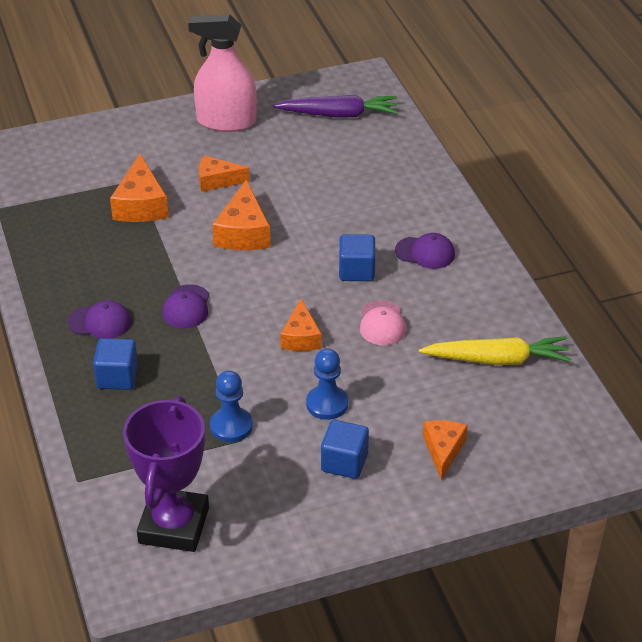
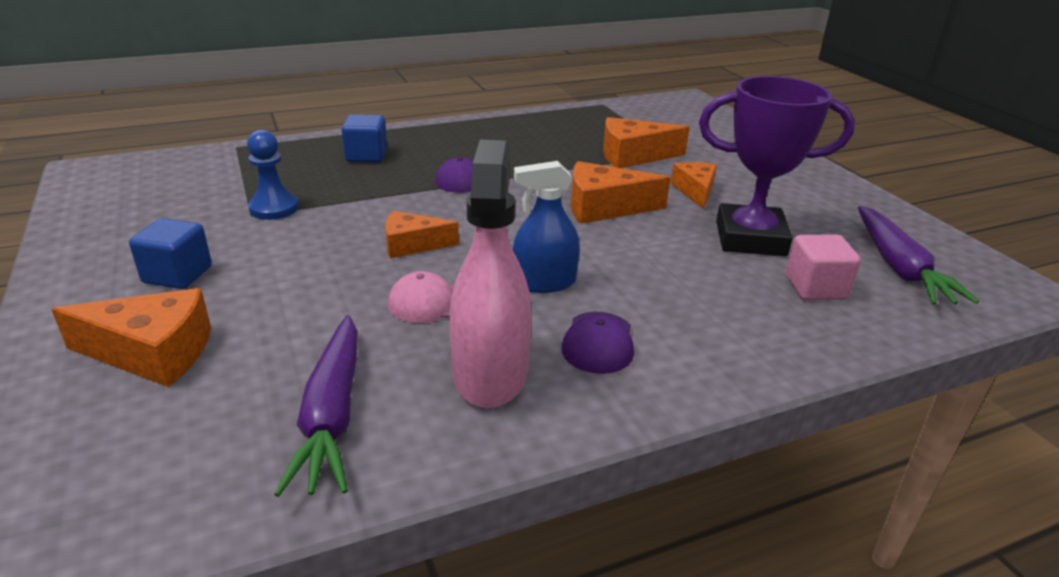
camera: 85 degrees right, 10 degrees down
purple cap [68,300,131,339] -> none
purple trophy [123,396,209,552] -> purple trophy moved to [699,76,855,256]
pink spray bottle [188,14,257,132] -> pink spray bottle moved to [449,140,532,408]
blue pawn [306,348,348,420] -> none
blue cube [339,234,375,281] -> blue spray bottle [513,161,580,293]
yellow carrot [419,336,571,365] -> purple carrot [274,315,358,497]
orange cheese [423,420,468,480] -> orange cheese [51,288,211,387], size x1.50
none -> pink cube [786,235,861,300]

